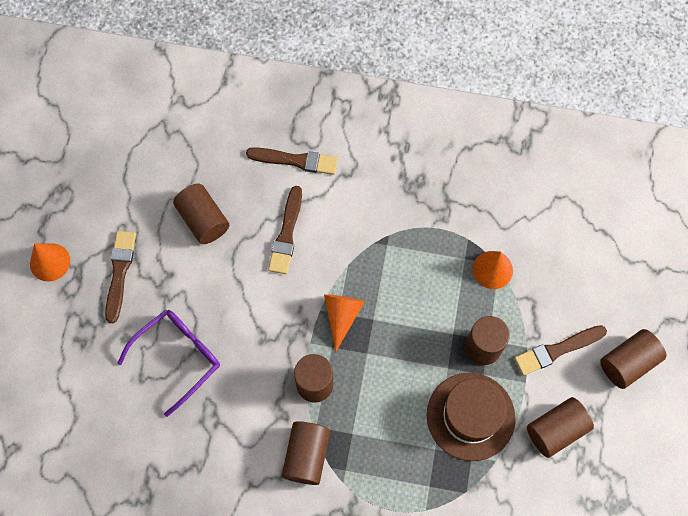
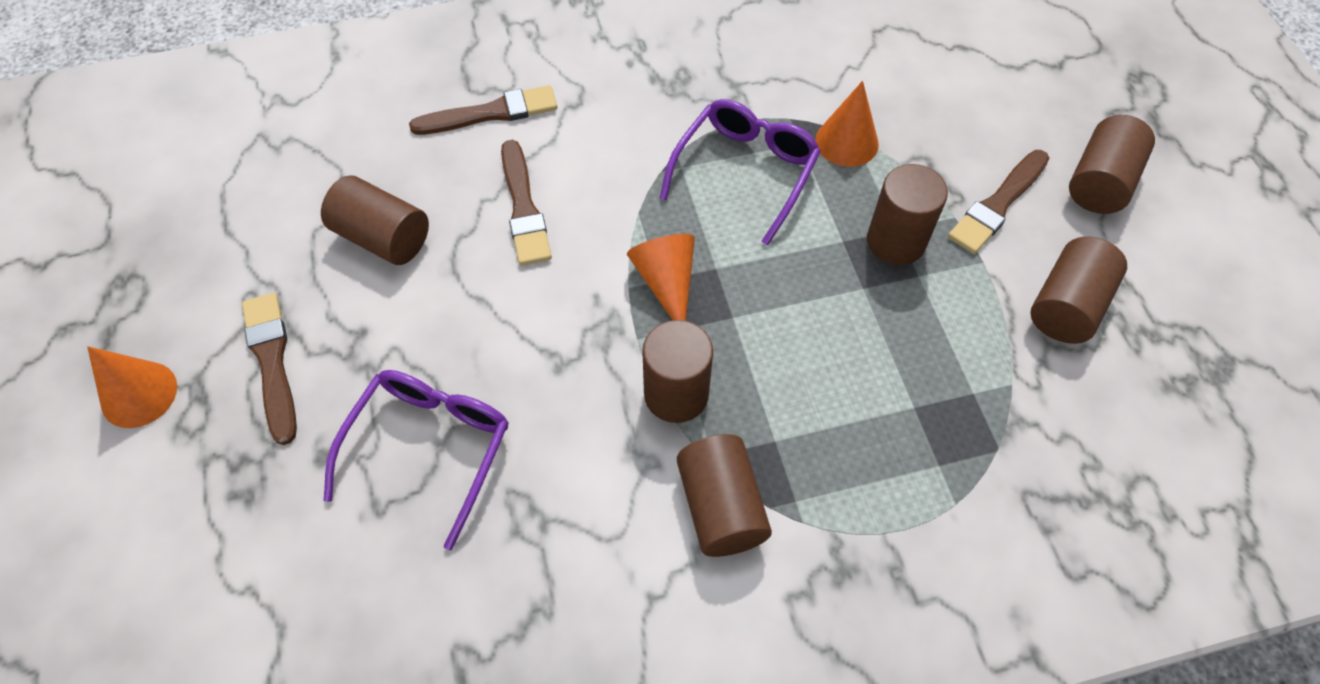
camera: 25 degrees left, 10 degrees down
brown hat [427,373,516,461] -> none
none -> purple glasses [659,99,821,245]

